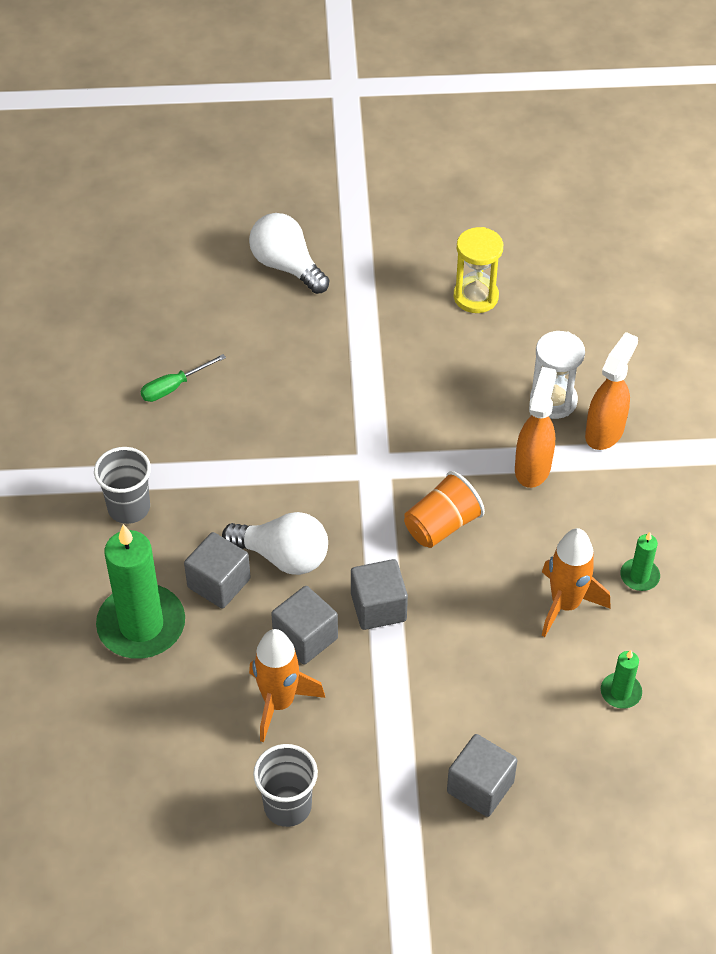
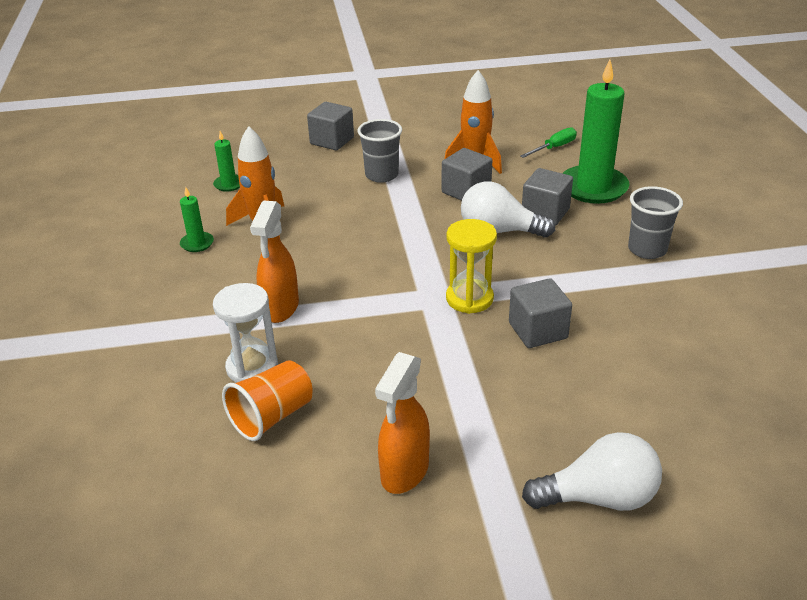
camera: 175 degrees right, 15 degrees down
green screwdriver [140,354,226,402] -> green screwdriver moved to [521,127,577,158]
white light bulb [249,213,329,294] -> white light bulb turned 45 degrees counterclockwise [522,432,662,511]
grey cup [253,744,318,827] -> grey cup moved to [358,119,402,183]
grey cube [351,559,408,630] -> grey cube moved to [509,278,572,348]
orange cup [404,471,485,548] -> orange cup moved to [222,360,313,441]
yellow hourglass [454,227,503,313] -> yellow hourglass moved to [446,219,497,314]
orange spray bottle [585,332,638,450] -> orange spray bottle moved to [375,352,430,494]

